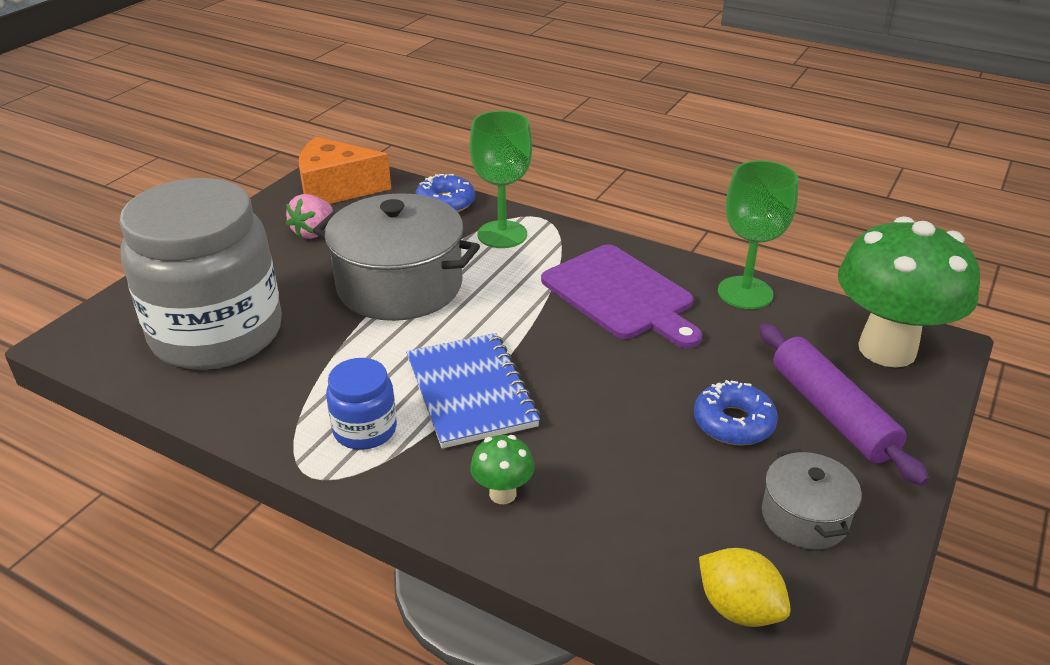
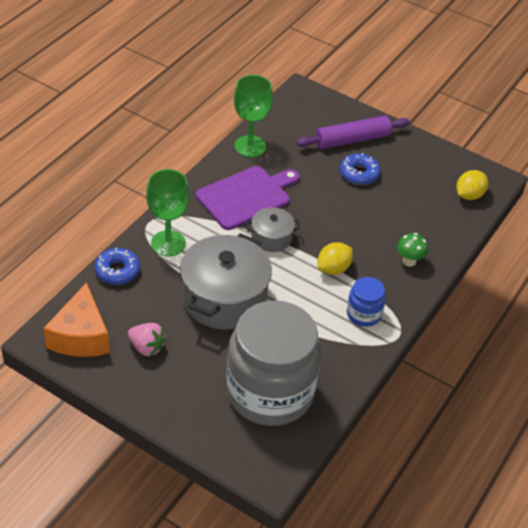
camera: 90 degrees left, 10 degrees up
blue notebook [406,333,540,449] -> yellow lemon [318,242,353,275]
grey pot [762,449,862,549] -> grey pot moved to [246,207,300,252]
green mushroom [838,216,980,368] -> none

